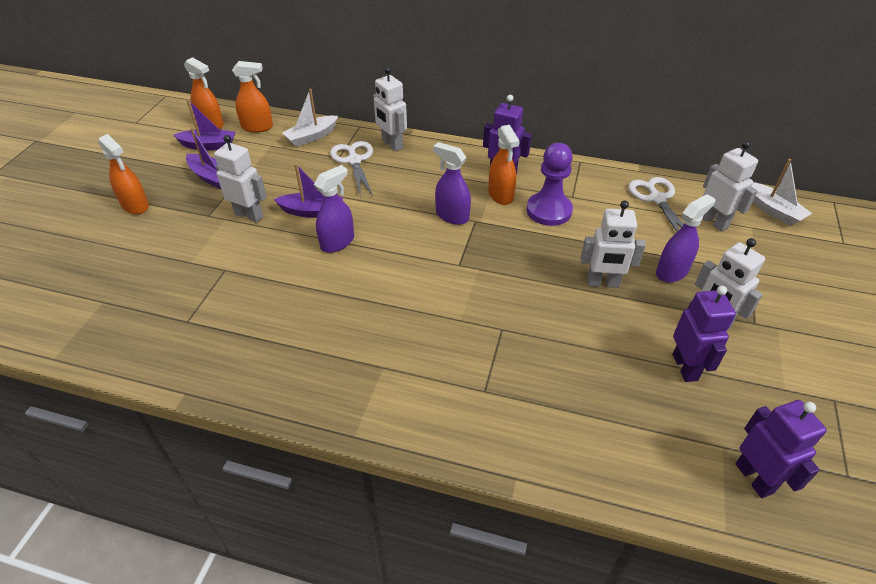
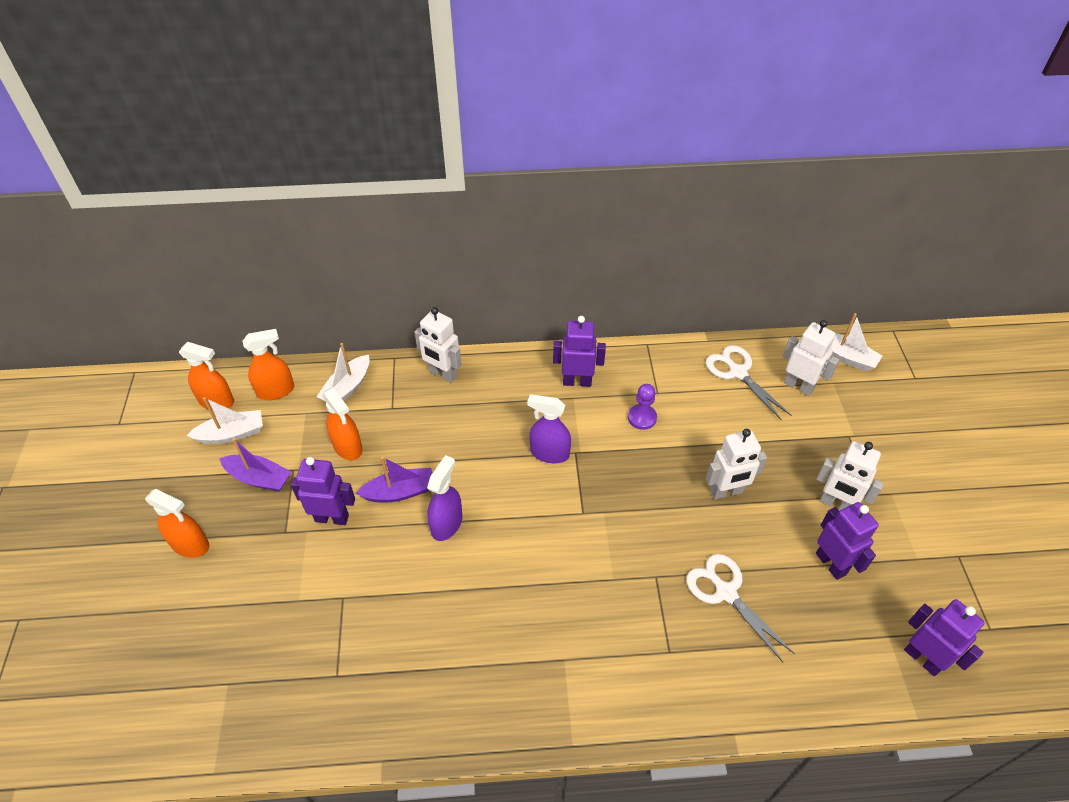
camera: 20 degrees left, 5 degrees up
purple boat [173,99,236,151] -> white boat [186,397,263,444]
white robot [214,135,267,223] -> purple robot [291,457,355,525]
white scissors [330,141,373,198] -> white scissors moved to [686,554,795,663]
orange spray bottle [488,125,520,205] -> orange spray bottle moved to [322,388,363,460]
purple pawn [526,143,573,226] -> purple pawn [628,384,657,430], size x0.61
purple spray bottle [656,194,715,283] -> none

